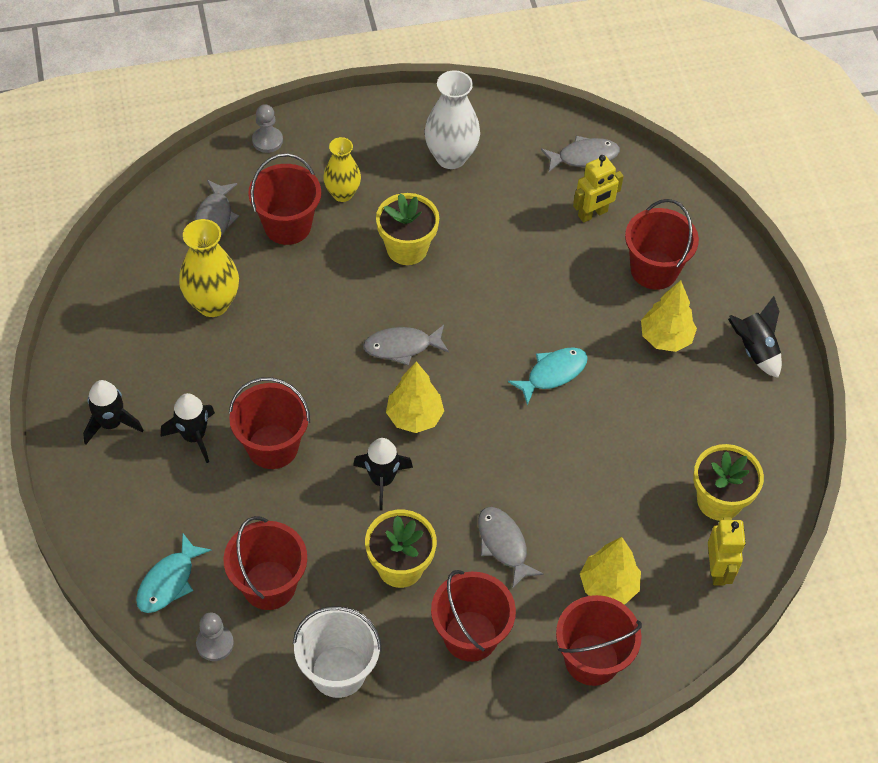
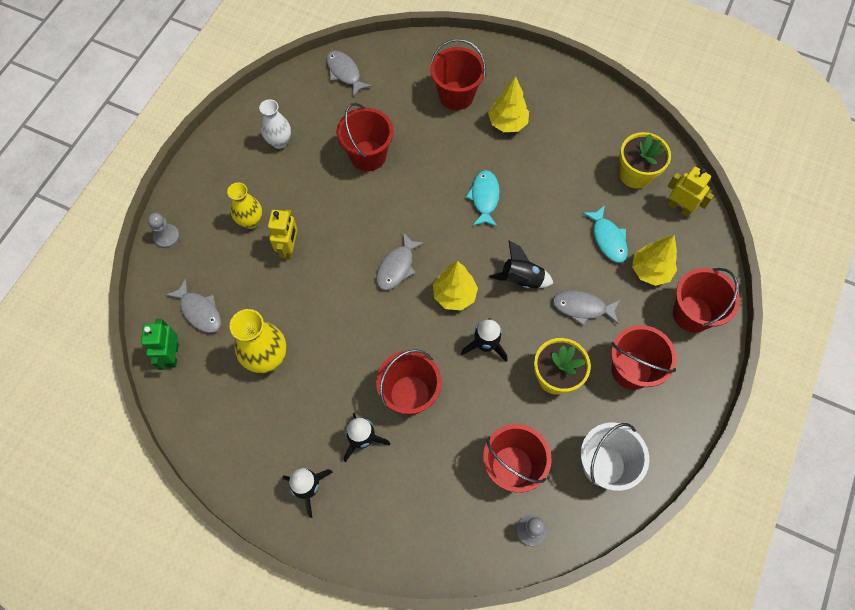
camera: 50 degrees left, 10 degrees up
turquoise fish [136,533,212,613] -> turquoise fish moved to [582,205,628,263]
red bucket [248,153,321,245] -> red bucket moved to [336,103,394,171]
yellow flower pot [376,193,439,265] -> none
white vase [424,70,480,169] -> white vase [259,99,291,149], size x0.67
grey fish [541,136,620,172] -> grey fish turned 60 degrees counterclockwise [326,51,372,97]
yellow robot [573,155,624,223] -> yellow robot moved to [268,209,298,259]
black rocket [728,296,782,378] -> black rocket moved to [489,241,553,289]
none -> green robot [141,319,179,370]

